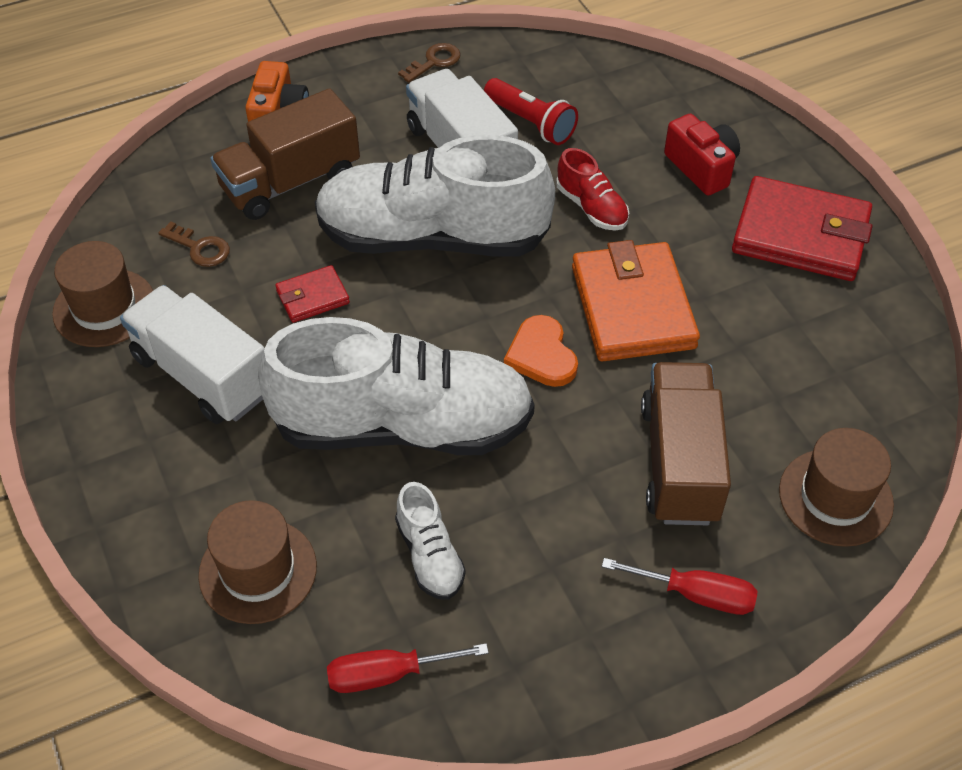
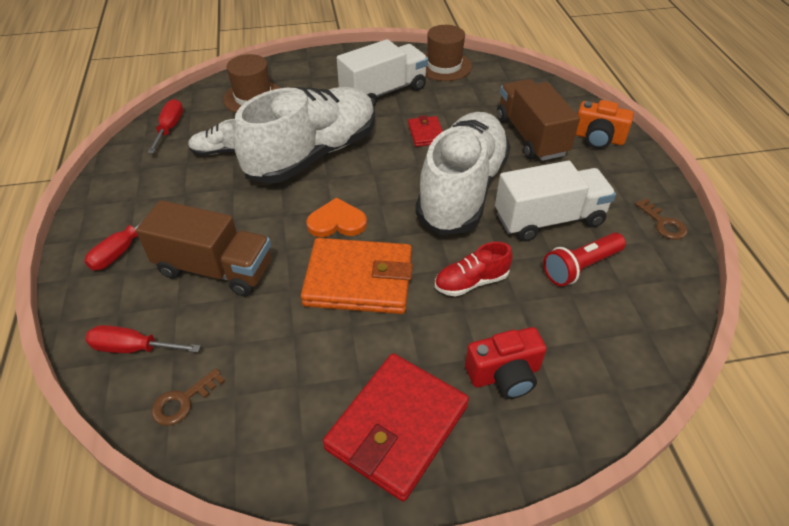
camera: 105 degrees right, 5 degrees down
brown key [158,222,230,267] -> brown key moved to [151,368,225,426]
white shoe [258,317,535,455] -> white shoe turned 150 degrees counterclockwise [233,87,375,184]
brown hat [779,428,894,547] -> red screwdriver [85,325,201,353]

